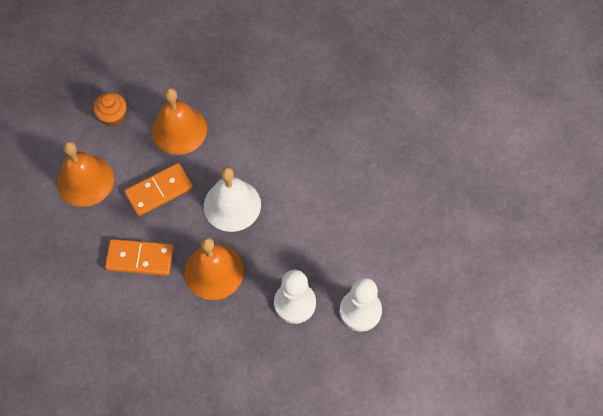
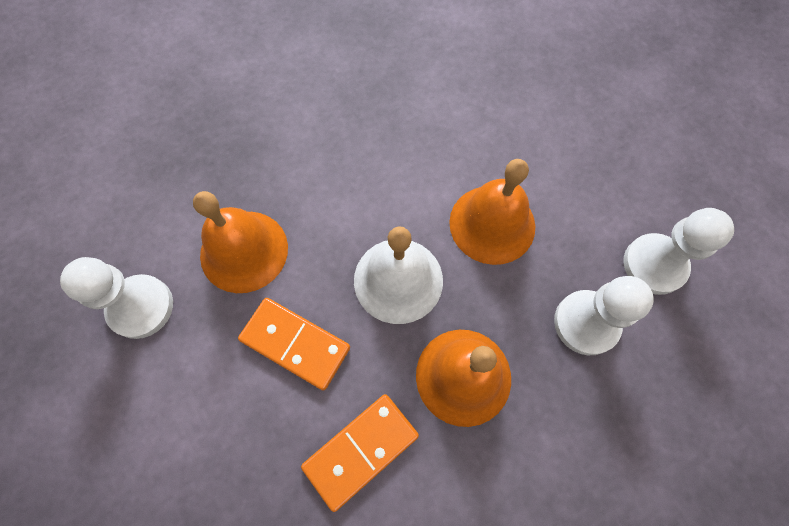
camera: 45 degrees left, 5 degrees up
orange bell [57,141,114,207] -> orange bell moved to [449,159,535,265]
orange cupcake [93,93,127,126] -> white pawn [60,257,173,339]
orange domino [124,163,193,216] -> orange domino turned 75 degrees counterclockwise [238,298,350,391]

